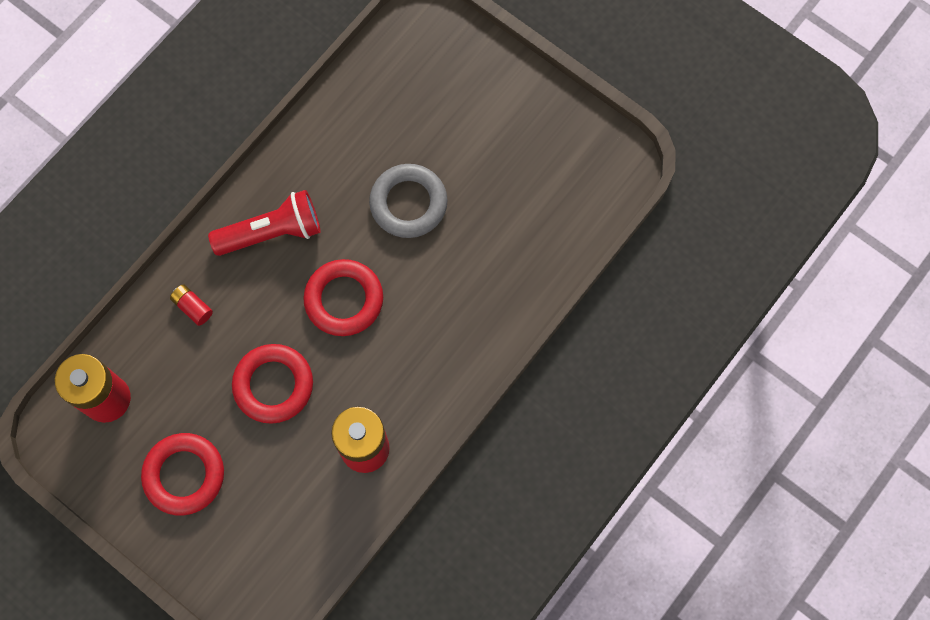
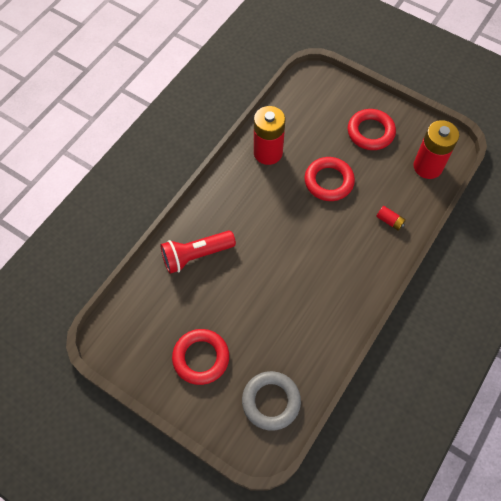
camera: 175 degrees right, 10 degrees down
red flashlight [208,190,321,256] -> red flashlight moved to [160,231,236,274]
red ring [303,259,383,336] -> red ring moved to [172,329,229,385]
grey ring [369,164,448,238] -> grey ring moved to [242,371,301,431]

